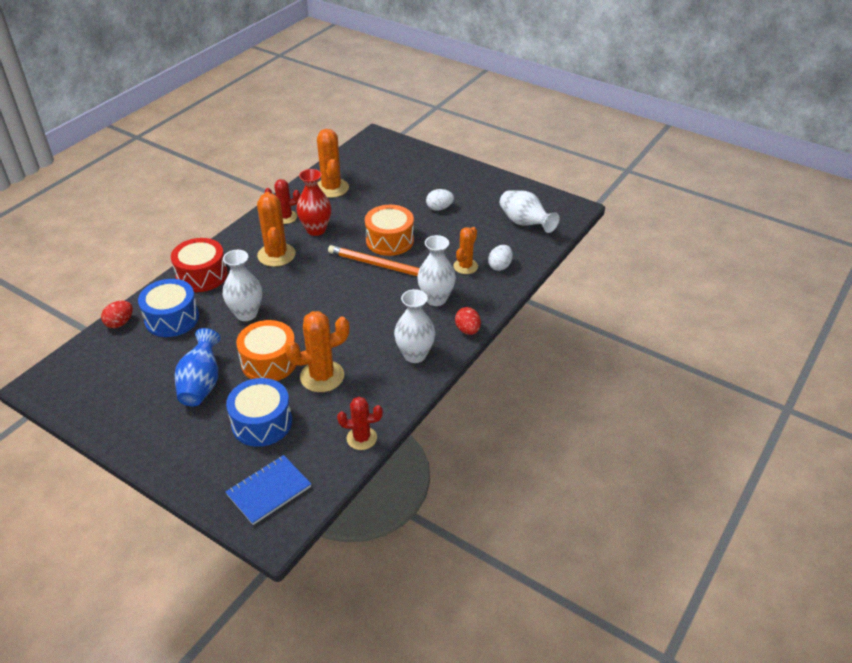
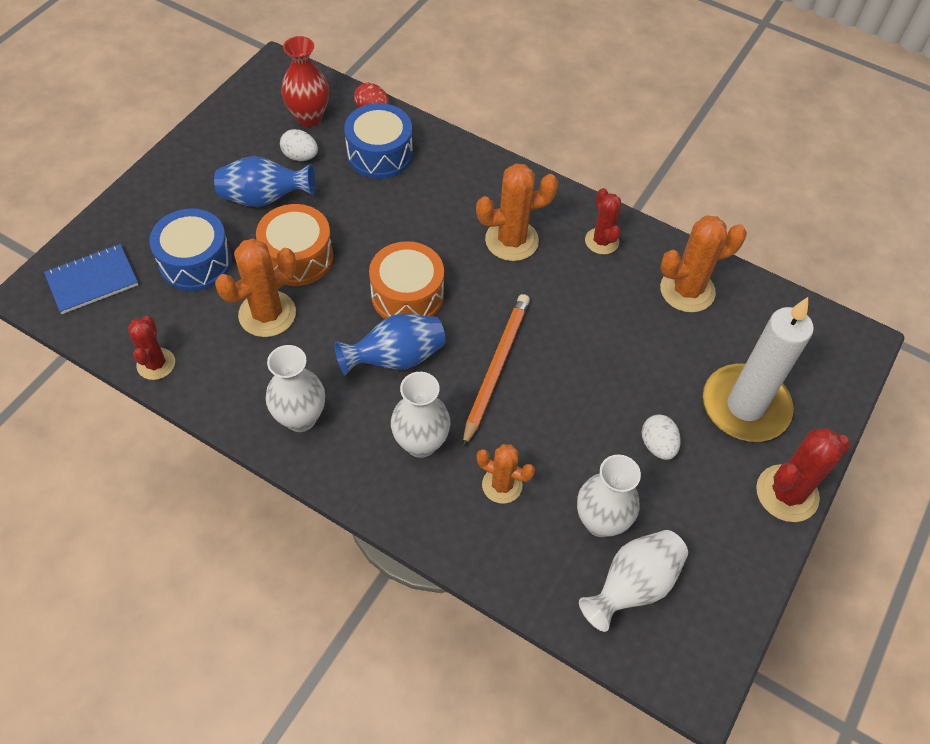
camera: 85 degrees right, 15 degrees up
red drum [171,238,228,292] -> none
white vase [223,250,262,321] -> white vase moved to [577,454,641,537]
blue notebook [226,455,311,525] -> blue notebook turned 75 degrees counterclockwise [44,244,138,314]
orange cactus [285,311,350,392] -> orange cactus turned 75 degrees clockwise [215,238,296,337]
red vase [296,169,331,236] -> red vase moved to [281,36,329,127]
orange drum [365,205,414,256] -> orange drum moved to [369,241,444,319]
red egg [455,307,481,335] -> none
white egg [488,245,513,271] -> white egg moved to [280,129,318,161]
none -> blue vase [335,314,445,375]
none -> white candle [703,297,814,442]
none -> red cactus [756,428,850,522]

